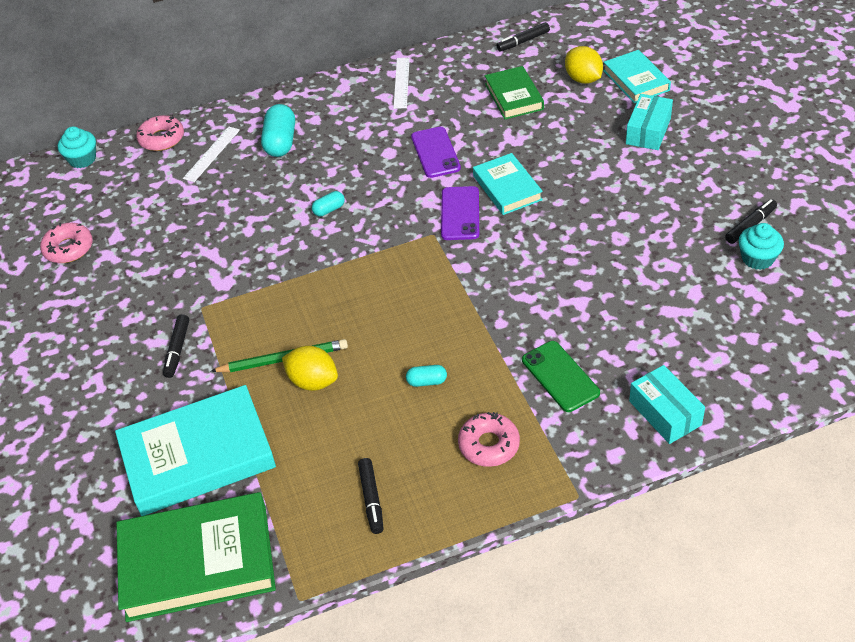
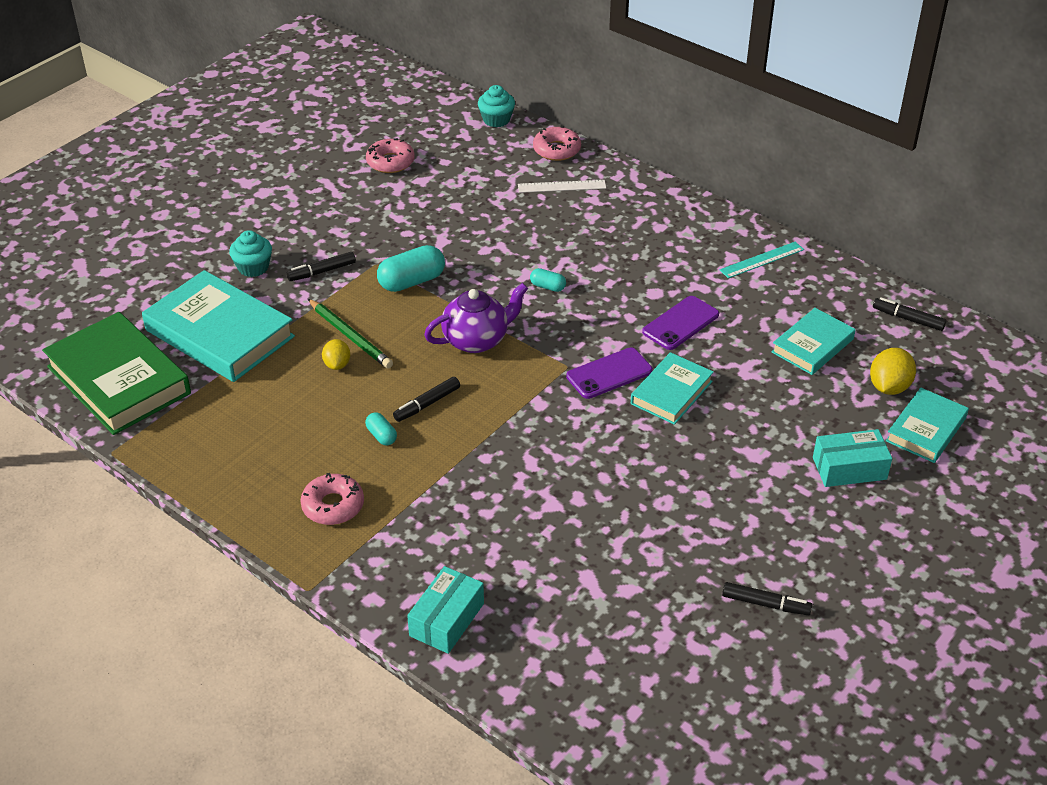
camera: 55 degrees right, 5 degrees down
turquoise capsule [261,104,295,157] -> turquoise capsule moved to [377,245,445,292]
yellow lemon [282,346,338,391] -> yellow lemon [322,339,350,370], size x0.65
black marker [358,458,384,534] -> black marker moved to [393,377,460,422]
white ruler [394,58,410,109] -> turquoise ruler [720,242,804,278]
green book [485,66,544,119] -> turquoise book [772,308,856,375]
green phone [522,341,600,412] -> none
turquoise cupcake [739,223,784,270] -> turquoise cupcake moved to [229,230,272,277]
none -> purple teapot [424,283,528,353]

